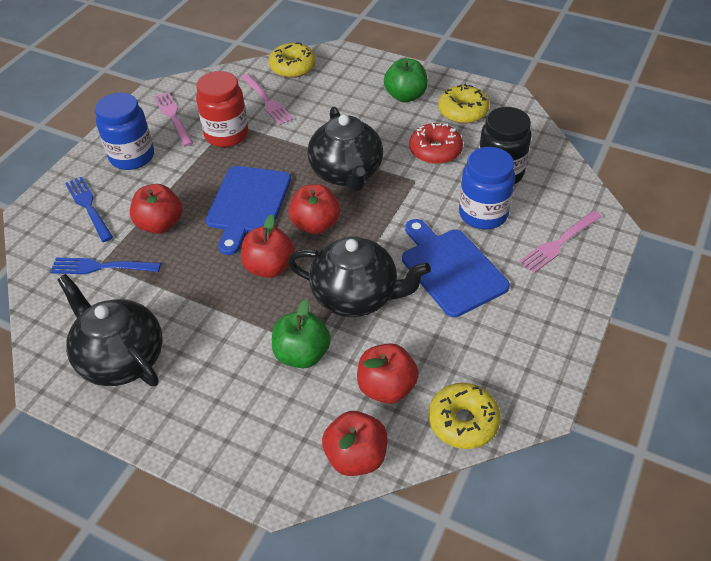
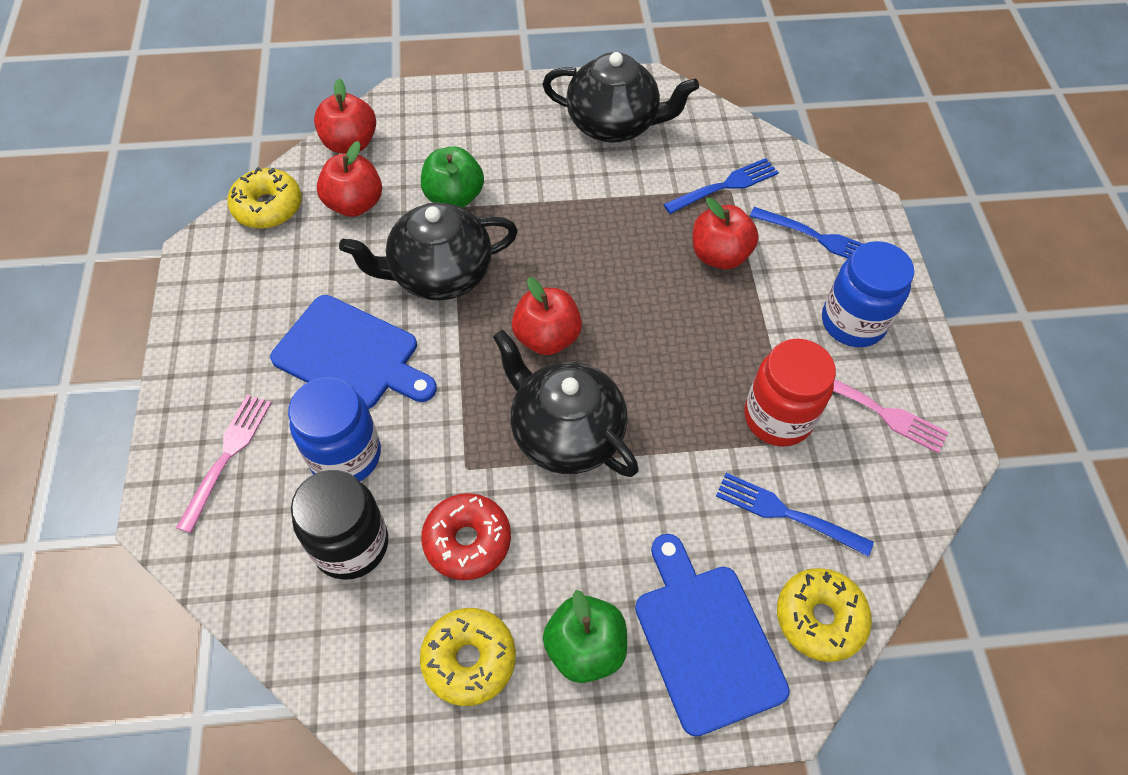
camera: 145 degrees right, 10 degrees up
blue cutting board [205,166,291,255] -> blue cutting board moved to [635,534,790,737]
pink fork [241,74,294,125] -> blue fork [716,473,874,557]
red apple [241,214,295,278] -> none

